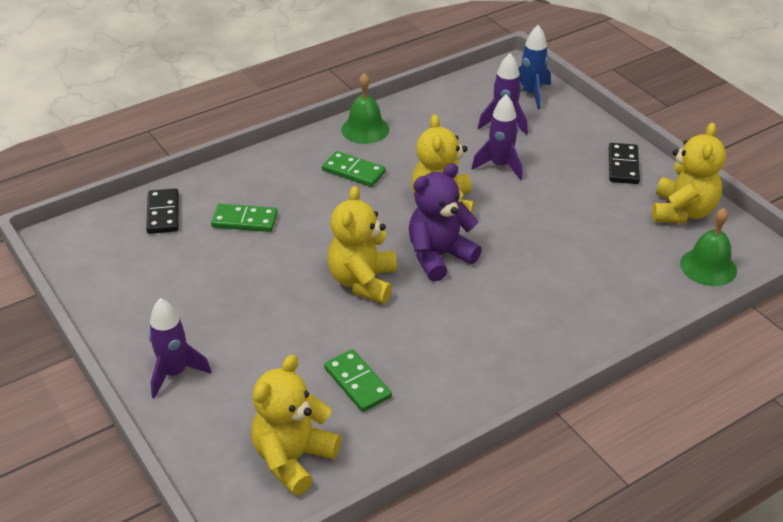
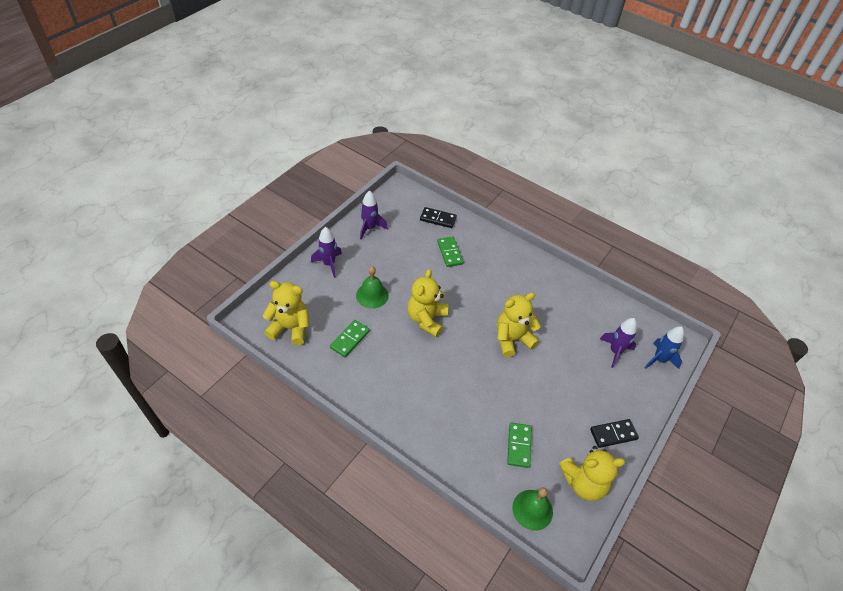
camera: 65 degrees right, 10 degrees up
black domino [146,188,179,234] -> black domino turned 45 degrees clockwise [420,207,457,228]
green domino [322,151,386,187] -> green domino moved to [507,423,531,468]
yellow teddy bear [327,186,397,304] -> yellow teddy bear turned 60 degrees counterclockwise [407,269,449,337]
green bell [341,73,389,144] -> green bell moved to [356,266,389,309]
purple teddy bear [409,163,482,281] -> none
purple rocket [471,94,522,180] -> purple rocket moved to [360,191,388,240]

